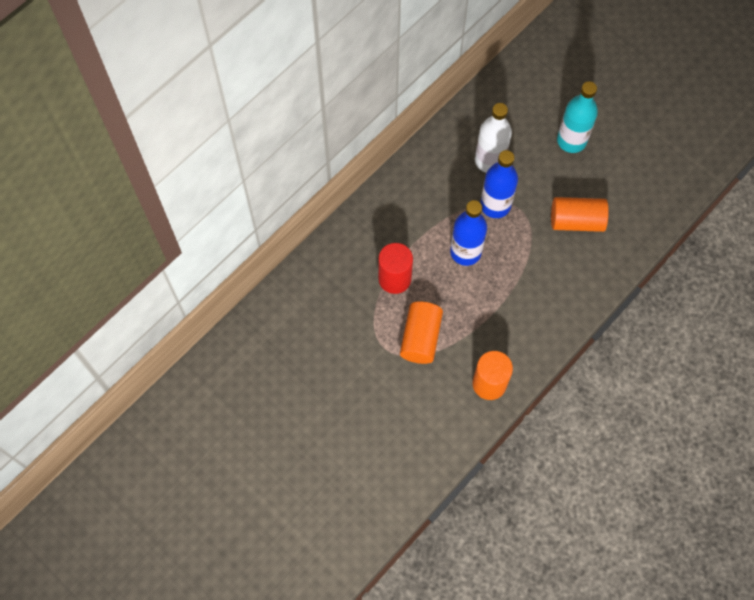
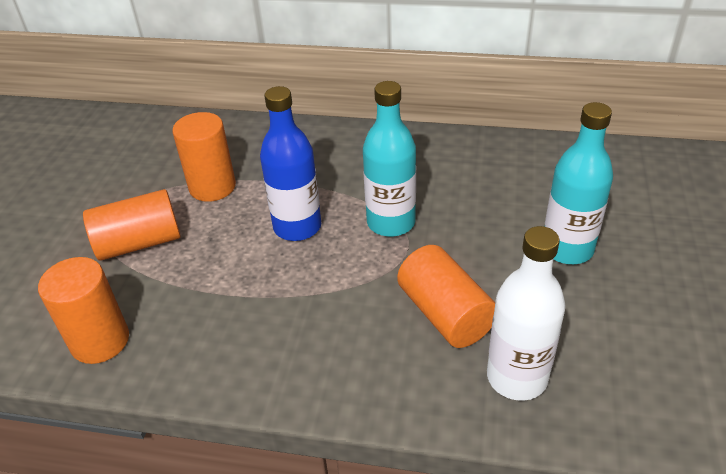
camera: 60 degrees right, 25 degrees down
red cylinder [378,243,413,294] -> orange cylinder [172,112,236,202]
white bottle [475,103,512,173] -> white bottle moved to [487,226,566,401]
blue bottle [480,150,518,218] -> turquoise bottle [363,81,416,237]

